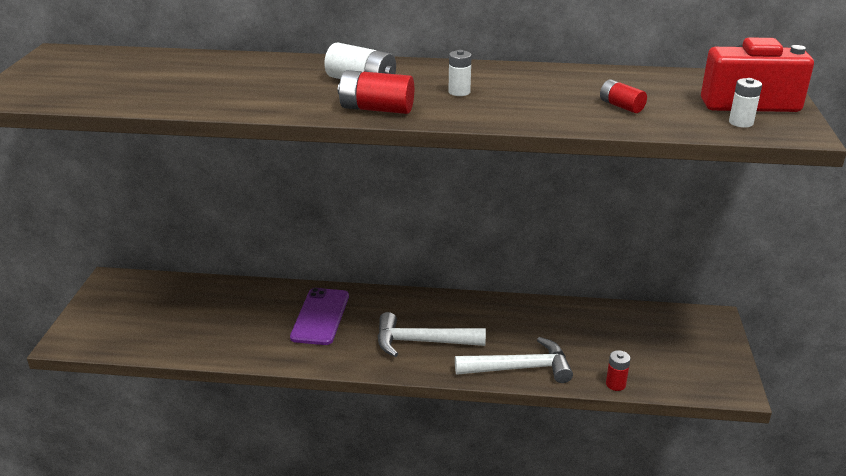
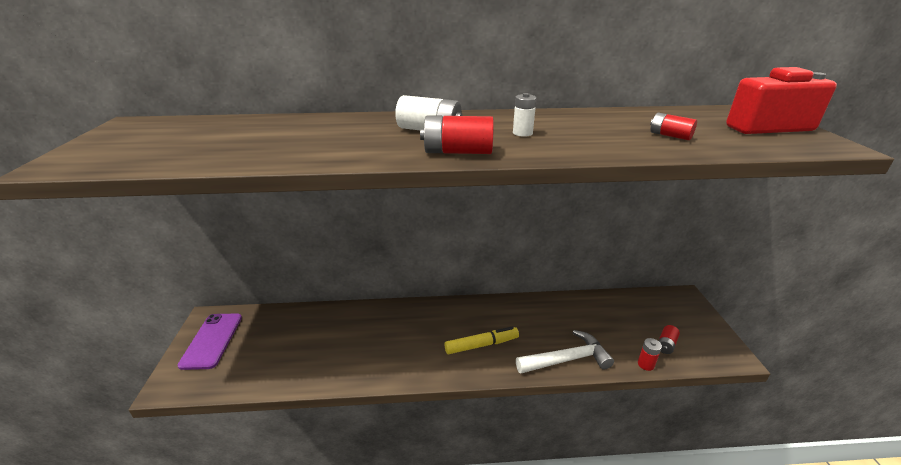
camera: 10 degrees left, 0 degrees up
purple phone [290,288,349,345] -> purple phone moved to [178,313,242,370]
white hammer [378,312,486,357] -> yellow marker [444,327,519,354]
white battery [729,78,762,128] -> none
none -> red battery [659,325,680,354]

